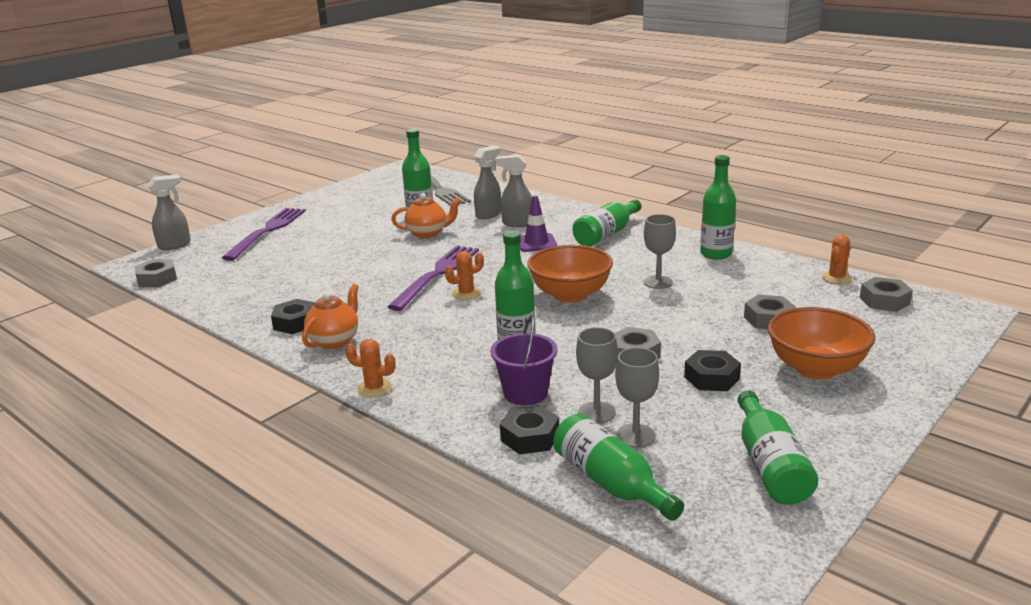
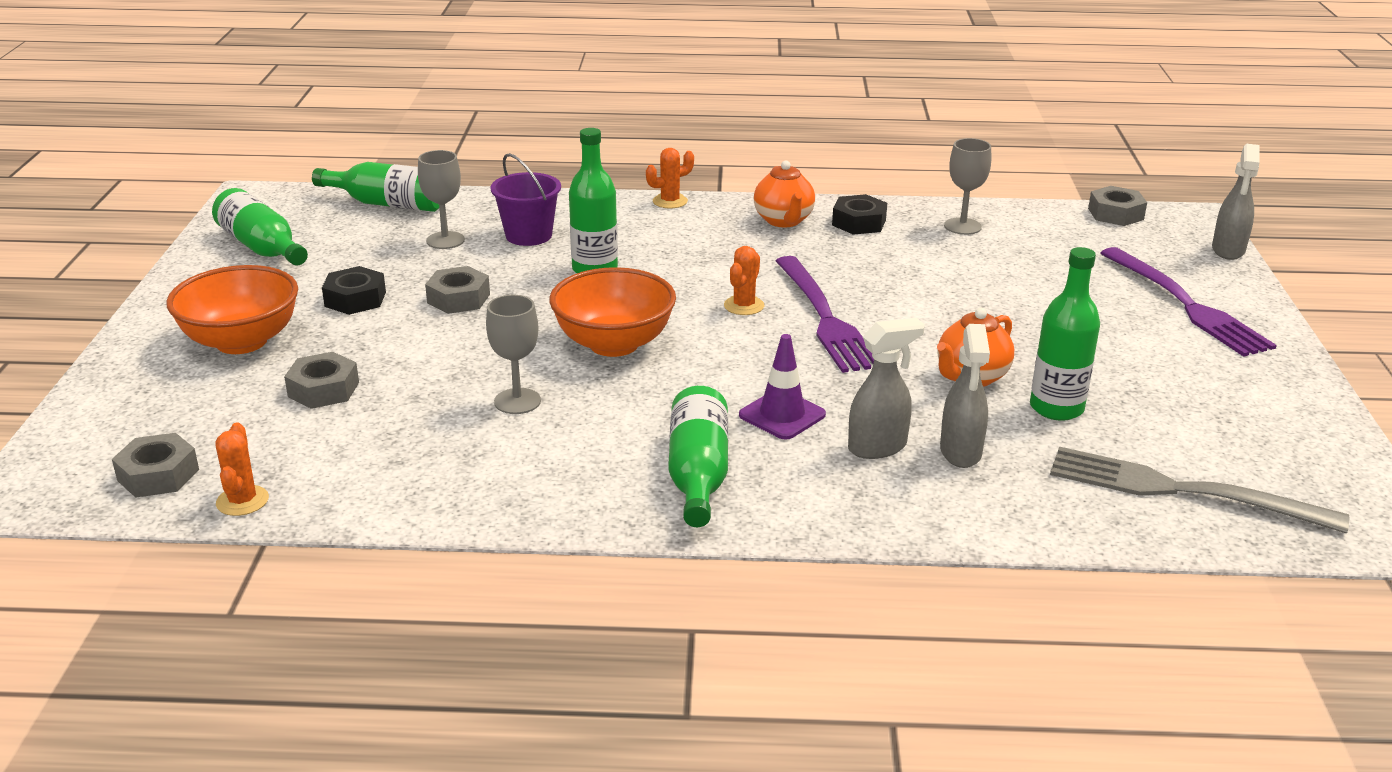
camera: 140 degrees right, 5 degrees up
black nut [500,405,559,454] -> none
grey goblet [615,347,659,448] -> grey goblet moved to [944,138,991,235]
green bottle [700,155,736,260] -> none

